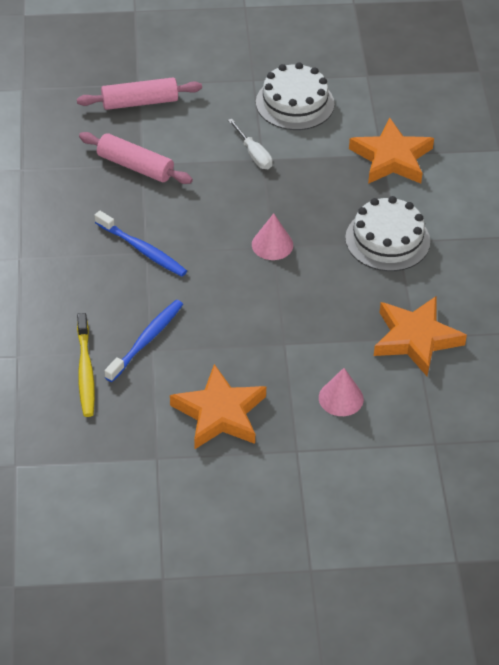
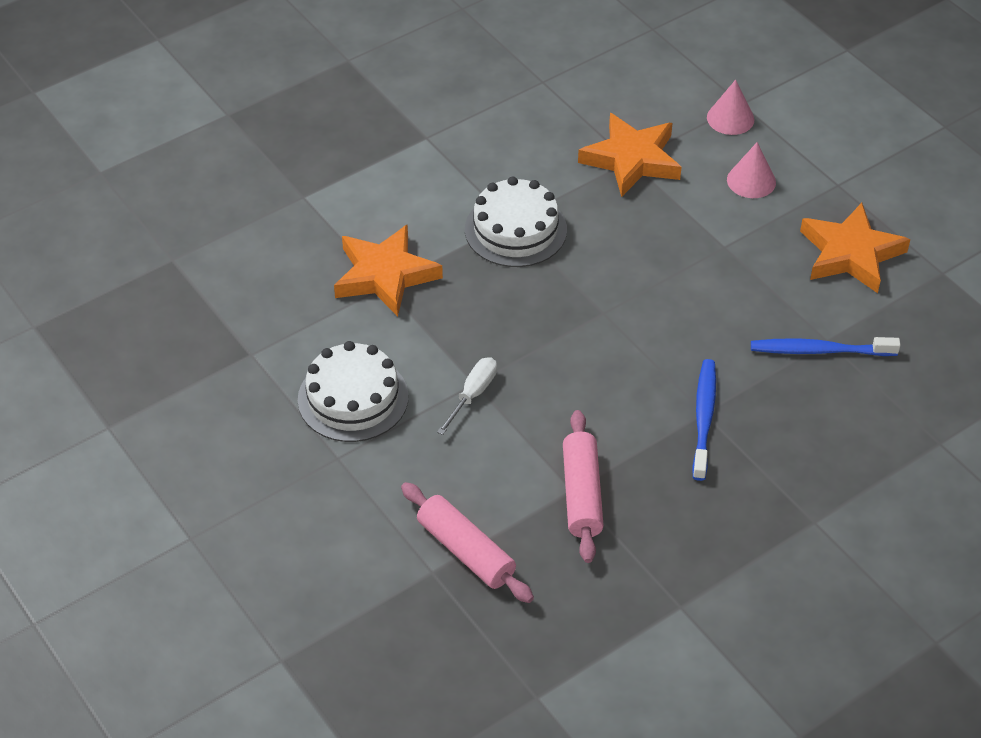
camera: 120 degrees left, 0 degrees up
yellow toothbrush [77,313,95,417] -> none
pink cone [252,213,293,260] -> pink cone moved to [707,80,755,135]

